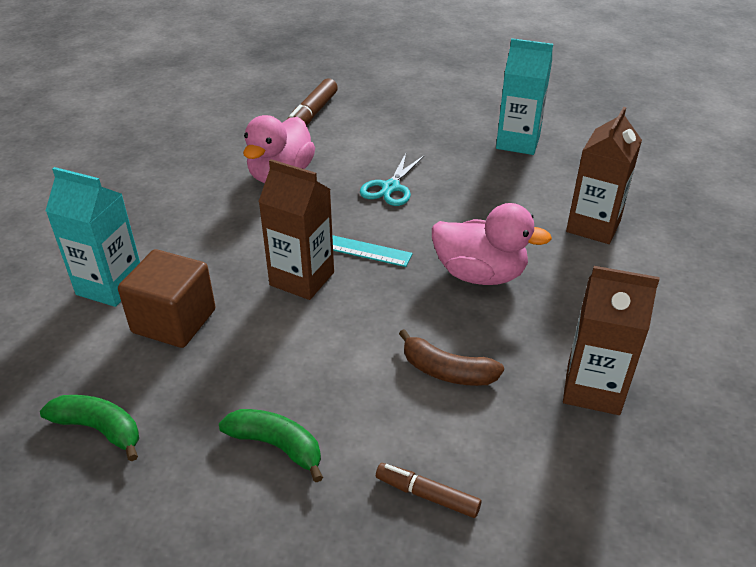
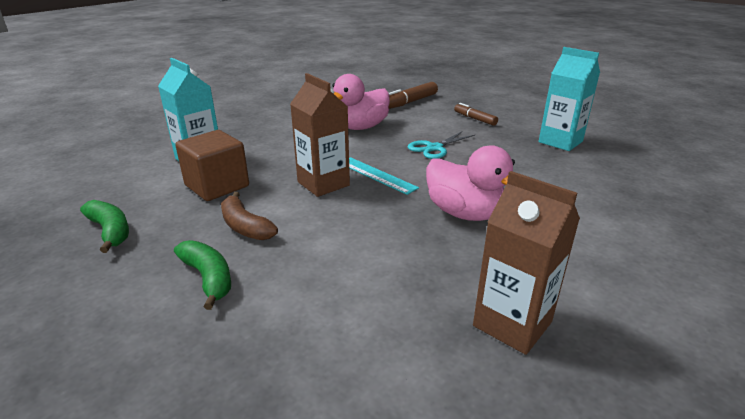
camera: 25 degrees right, 10 degrees down
brown marker [376,463,481,518] -> brown marker moved to [454,103,498,126]
brown banana [399,329,504,386] -> brown banana moved to [221,192,278,240]
brown carton [566,107,642,244] -> none

